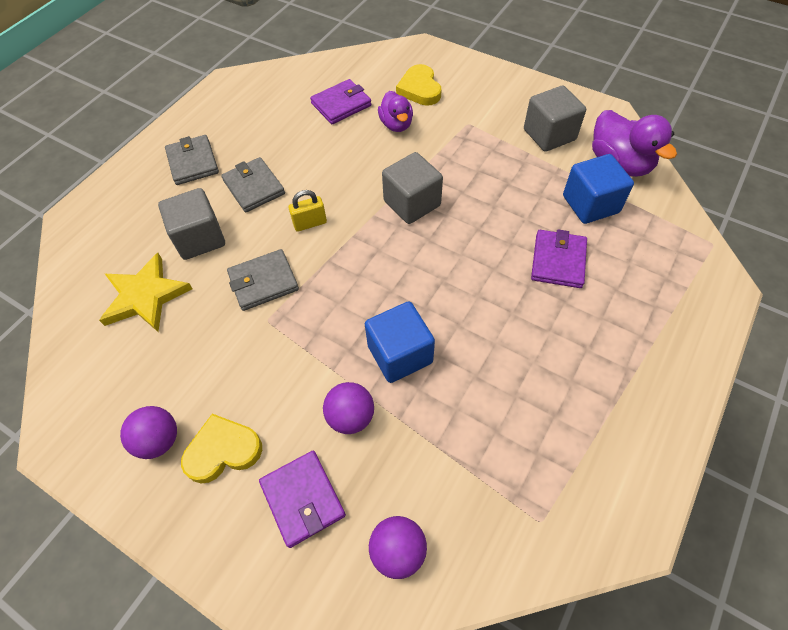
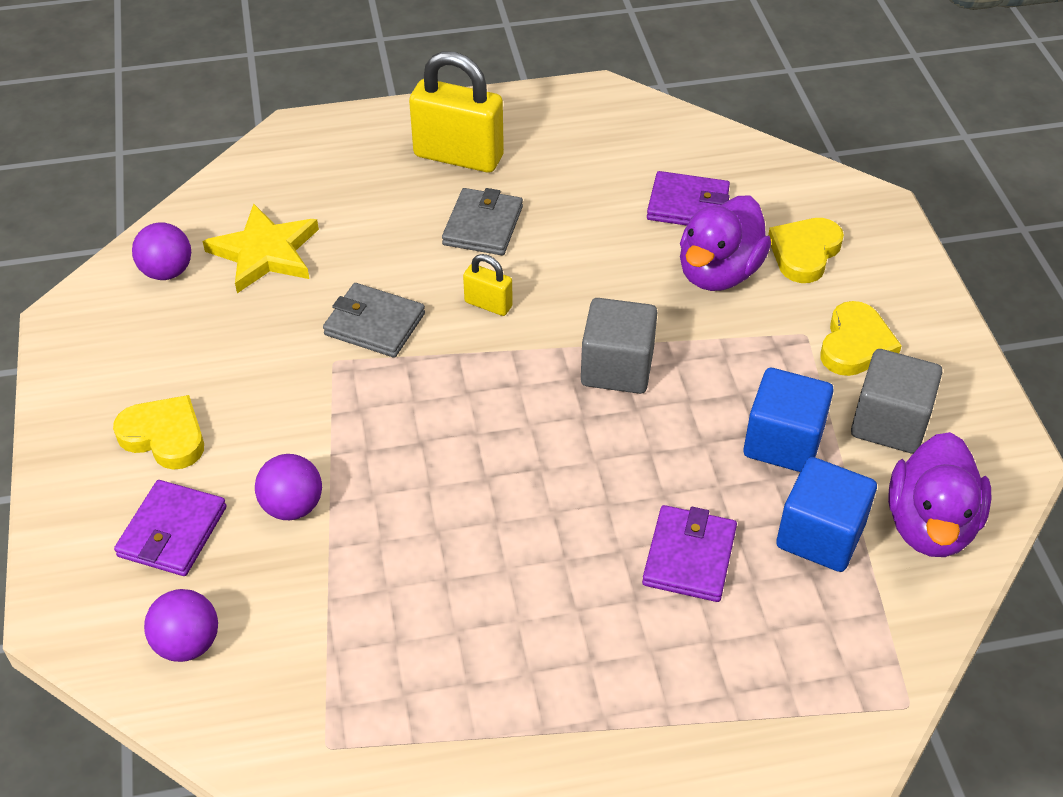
camera: 45 degrees right, 10 degrees down
purple ball [120,406,177,459] -> purple ball moved to [132,222,191,280]
grey cube [158,188,225,260] -> none
grey wallet [165,135,219,185] -> yellow padlock [409,51,504,172]
blue cube [365,302,435,383] -> blue cube moved to [744,368,834,472]
purple duck [378,91,413,132] -> purple duck [680,196,771,291], size x1.58
purple wallet [531,230,587,288] -> purple wallet turned 45 degrees counterclockwise [642,505,737,602]
none -> yellow heart [820,301,902,376]

